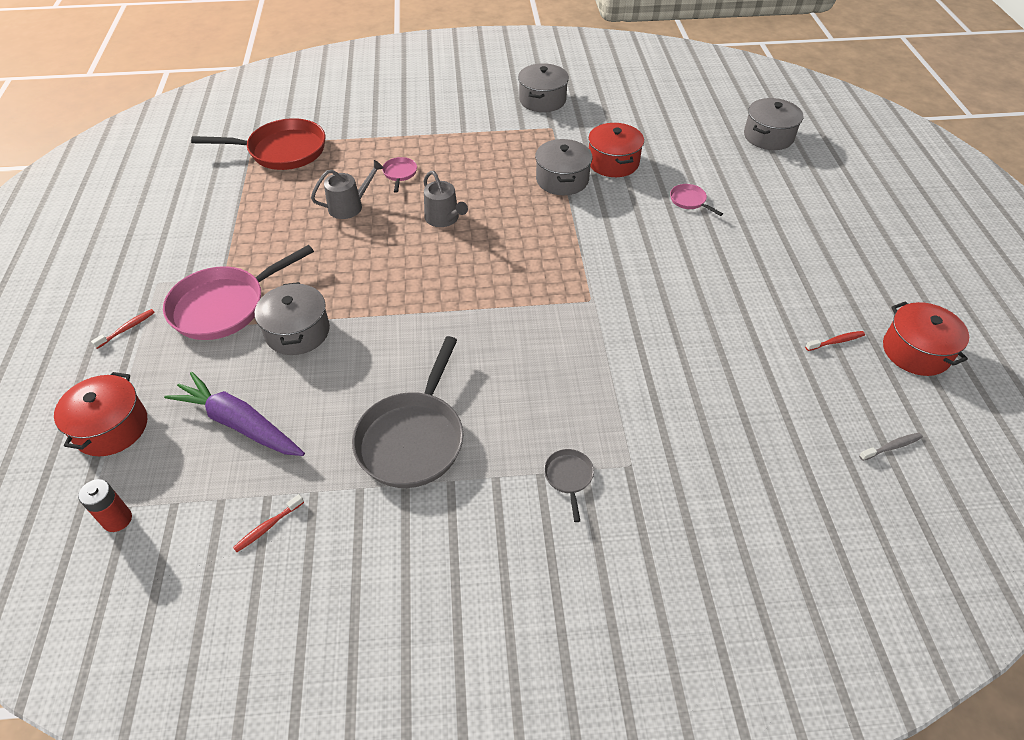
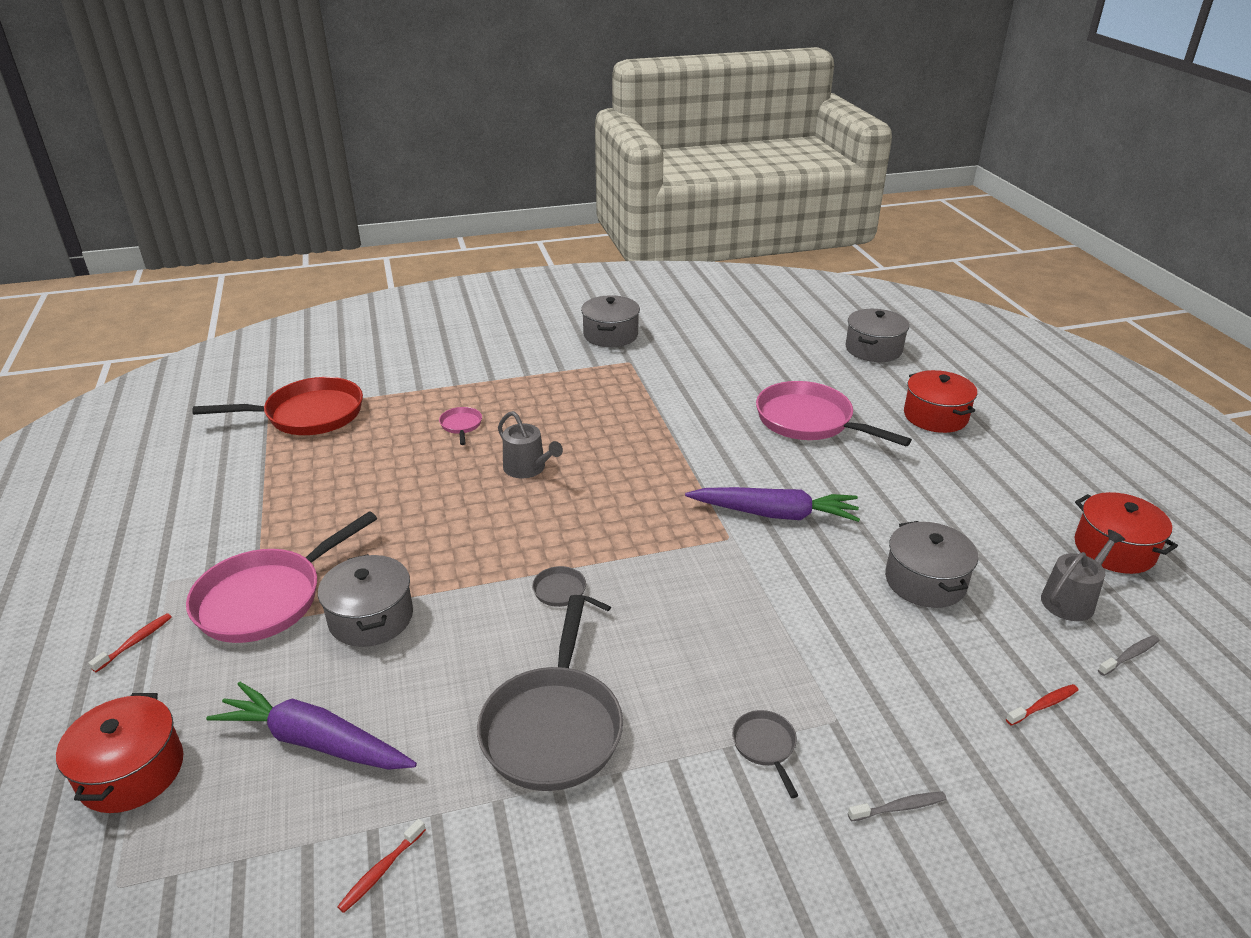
camera: 10 degrees left, 15 degrees down
red battery [78,479,132,532] -> none
grey watering can [311,160,384,219] -> grey watering can moved to [1041,529,1125,621]
grey pot [535,139,593,195] -> grey pot moved to [885,521,978,608]
red pot [588,123,644,177] -> red pot moved to [904,370,977,433]
pink pan [670,184,723,216] -> pink pan [756,381,912,446], size x2.26
red toothbrush [805,331,865,351] -> red toothbrush moved to [1006,684,1078,726]
none -> grey pan [532,566,611,611]
none -> purple carrot [685,487,860,522]
none -> grey toothbrush [848,792,947,822]

